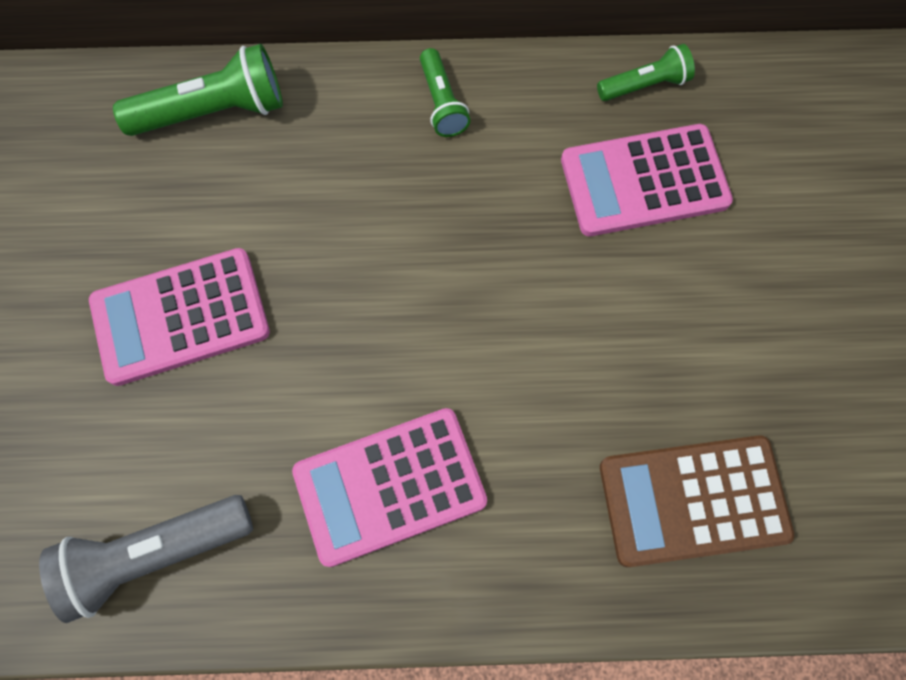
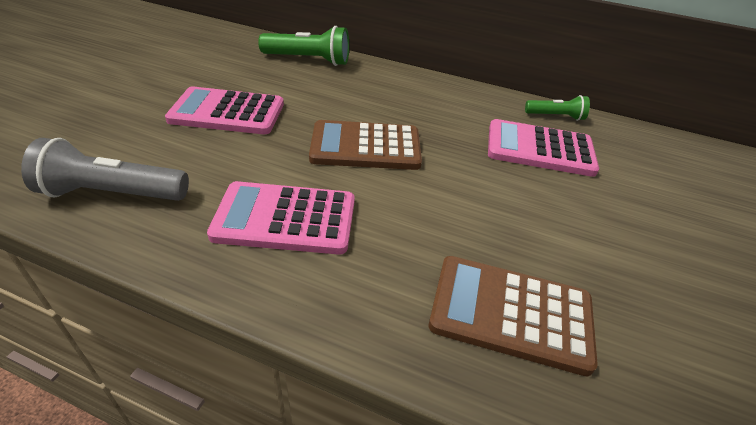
camera: 20 degrees right, 30 degrees down
green flashlight [420,48,471,137] -> none
none -> brown calculator [309,120,422,170]

